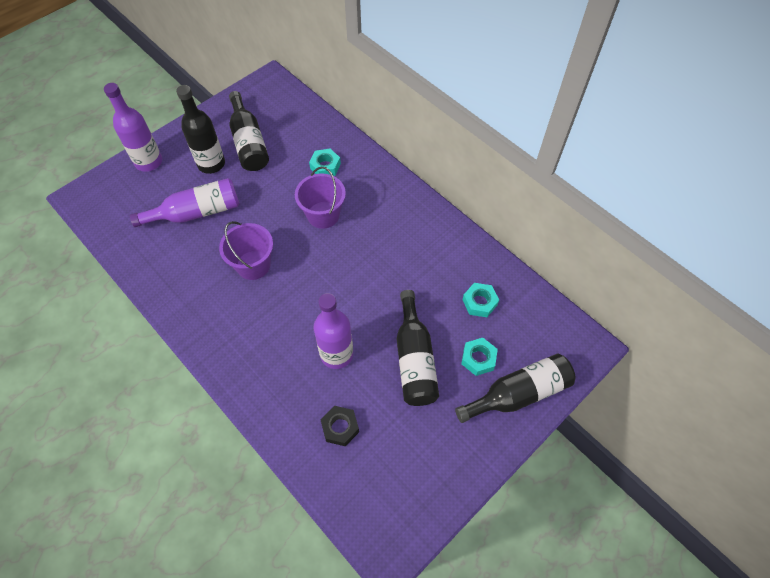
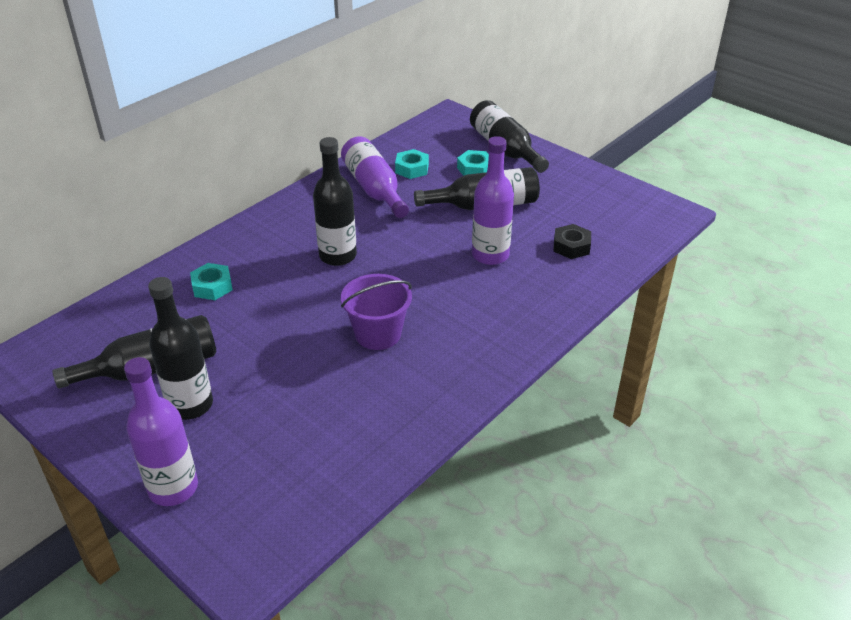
camera: 95 degrees left, 20 degrees down
purple bottle [130,178,239,227] -> purple bottle moved to [341,136,409,218]
purple bucket [295,167,346,229] -> none
none -> black bottle [313,137,357,266]

